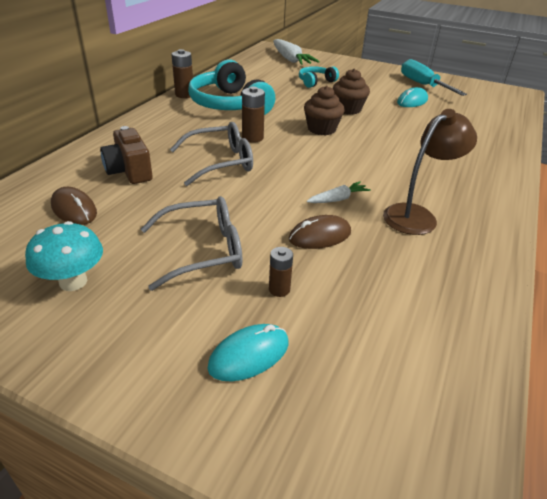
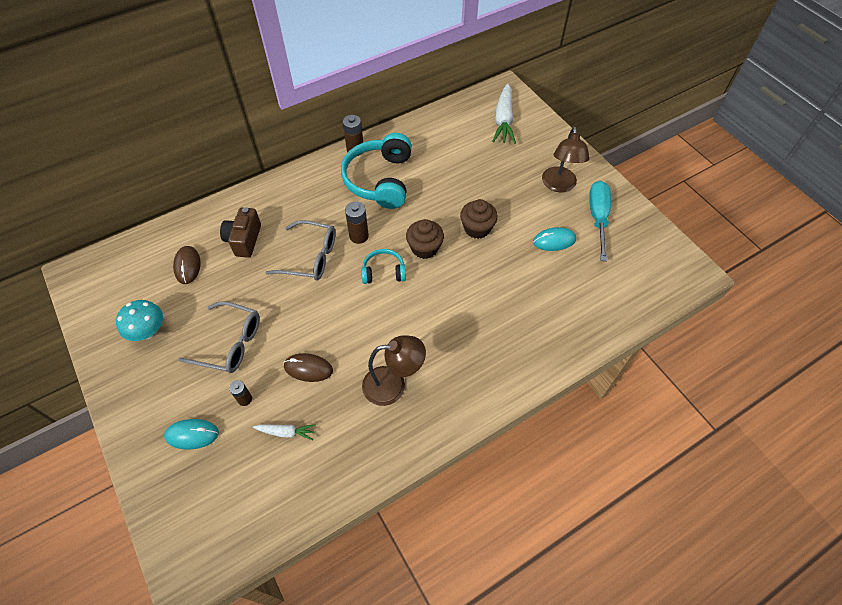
camera: 35 degrees right, 20 degrees up
turquoise headphones [299,66,339,88] -> turquoise headphones moved to [361,249,406,284]
white carrot [307,181,371,203] -> white carrot moved to [253,424,316,440]
none -> brown lamp [542,127,590,192]

